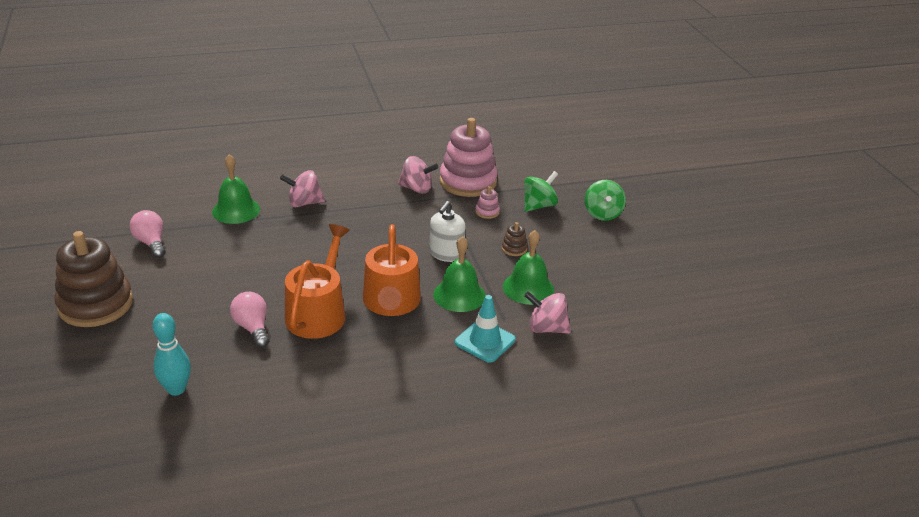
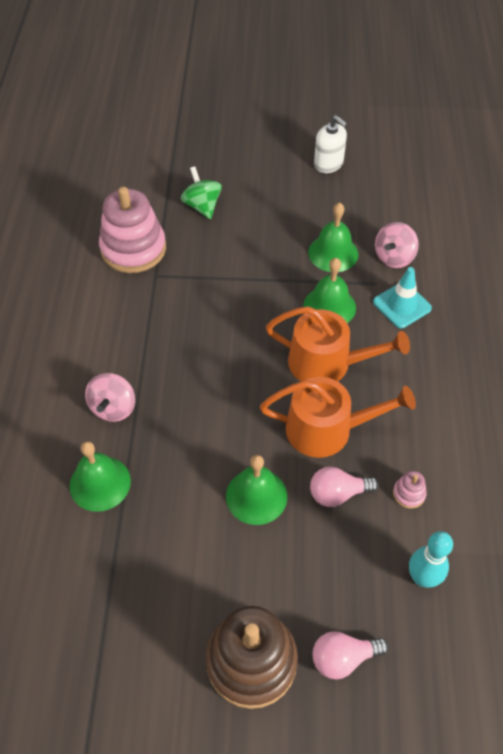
camera: 70 degrees left, 20 degrees up
pink light bulb [130,210,166,258] -> pink light bulb moved to [313,631,389,680]
orange watering can [285,224,350,339] -> orange watering can turned 150 degrees clockwise [260,377,416,458]
pink spinning top [398,156,439,194] -> none
white soap dispenser [429,201,466,262] -> white soap dispenser moved to [314,115,347,173]
pink stacking toy [475,186,500,219] -> pink stacking toy moved to [393,471,427,509]
brown stacking toy [502,222,528,256] -> none
green spinning top [585,180,626,221] -> none
none -> green bell [226,455,287,525]

